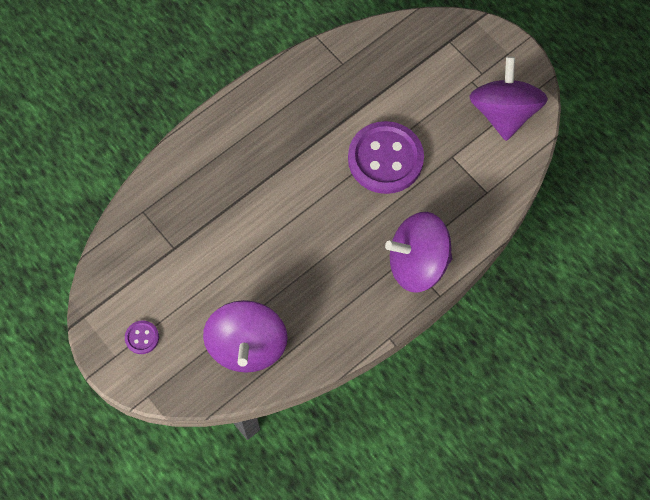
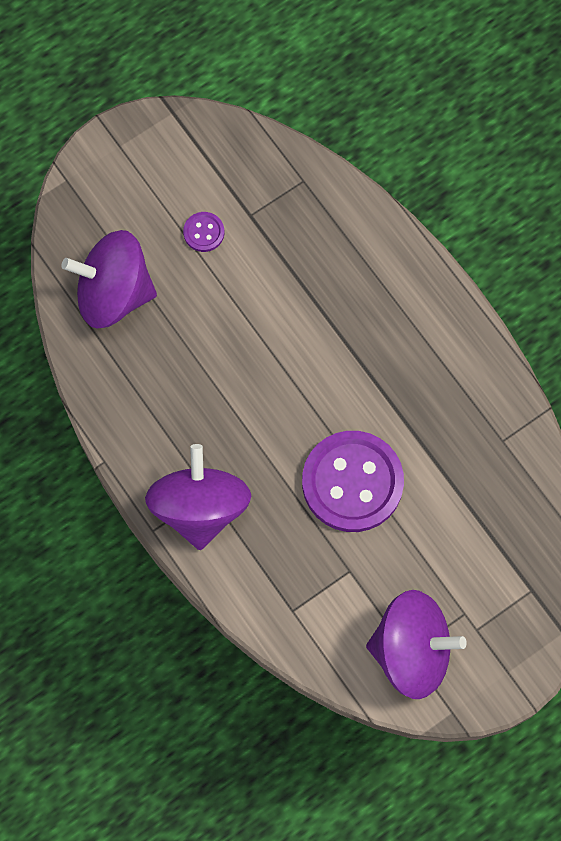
camera: 95 degrees right, 5 degrees up
purple button [125,320,159,354] -> purple button moved to [183,212,224,252]

